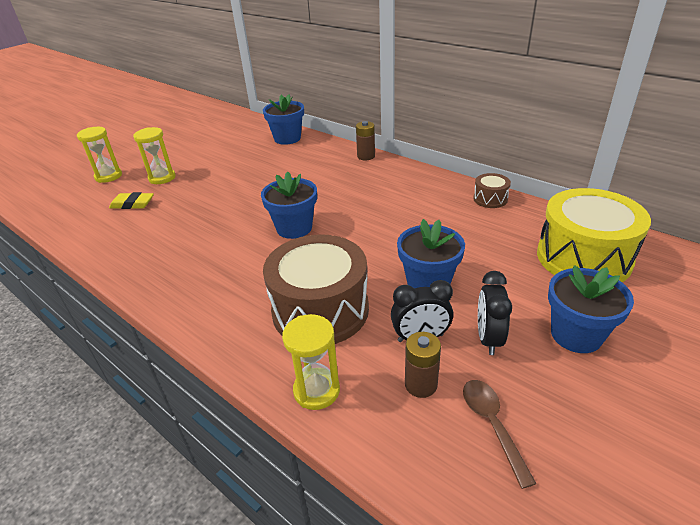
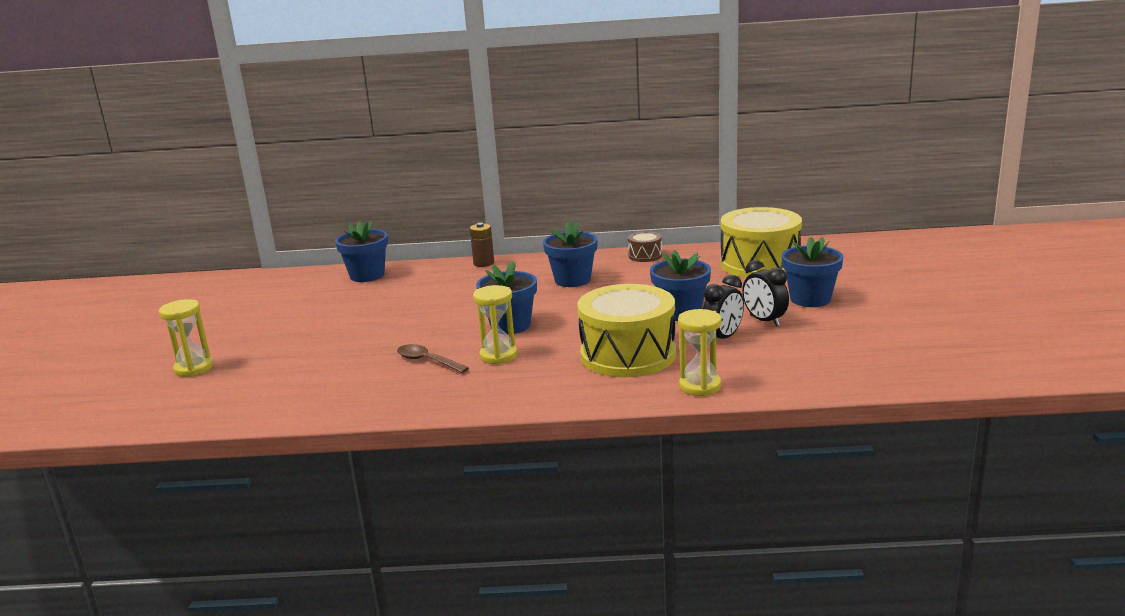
camera: 40 degrees left, 15 degrees down
yellow eraser [109,192,154,209] -> none
yellow hourglass [133,127,176,184] -> yellow hourglass moved to [473,285,518,365]
brown drum [263,234,369,344] -> yellow drum [577,284,676,377]
brown battery [405,332,441,398] -> none
brown spoon [463,380,537,489] -> brown spoon moved to [397,344,469,373]
none -> blue flower pot [543,221,598,287]

